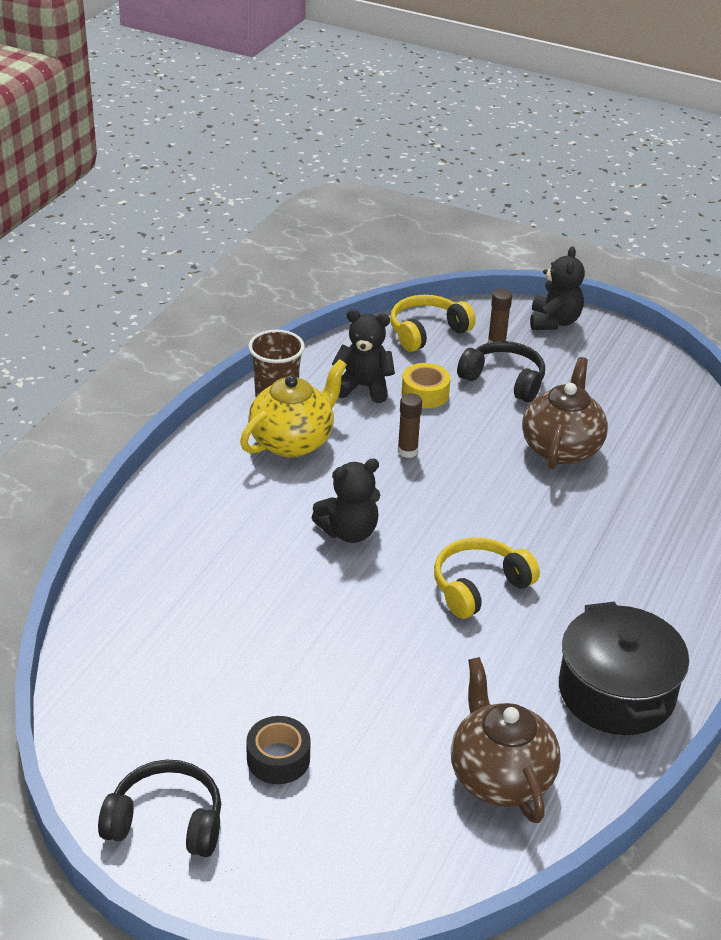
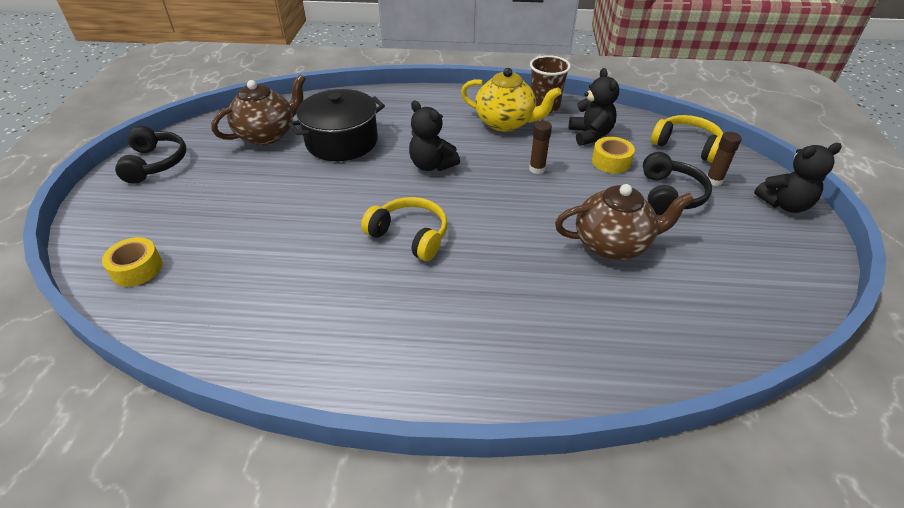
camera: 70 degrees right, 5 degrees up
black tape [246,716,311,784] -> none
brown teapot [451,657,561,823] -> brown teapot moved to [211,74,306,146]
black pot [559,602,689,735] -> black pot moved to [288,89,385,161]
none -> yellow tape [102,237,163,287]

